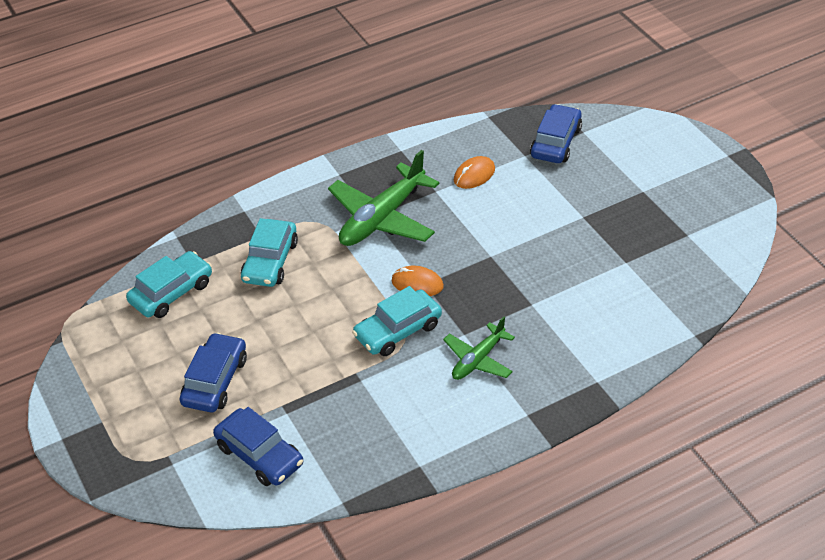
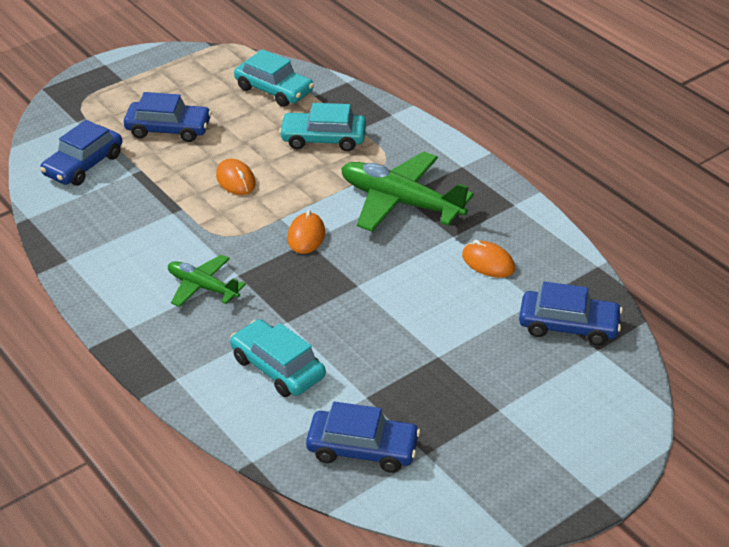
camera: 80 degrees right, 5 degrees down
turquoise car [352,286,442,356] -> turquoise car moved to [230,319,326,397]
none -> orange mouse [216,159,256,195]
none -> blue car [306,401,420,473]

